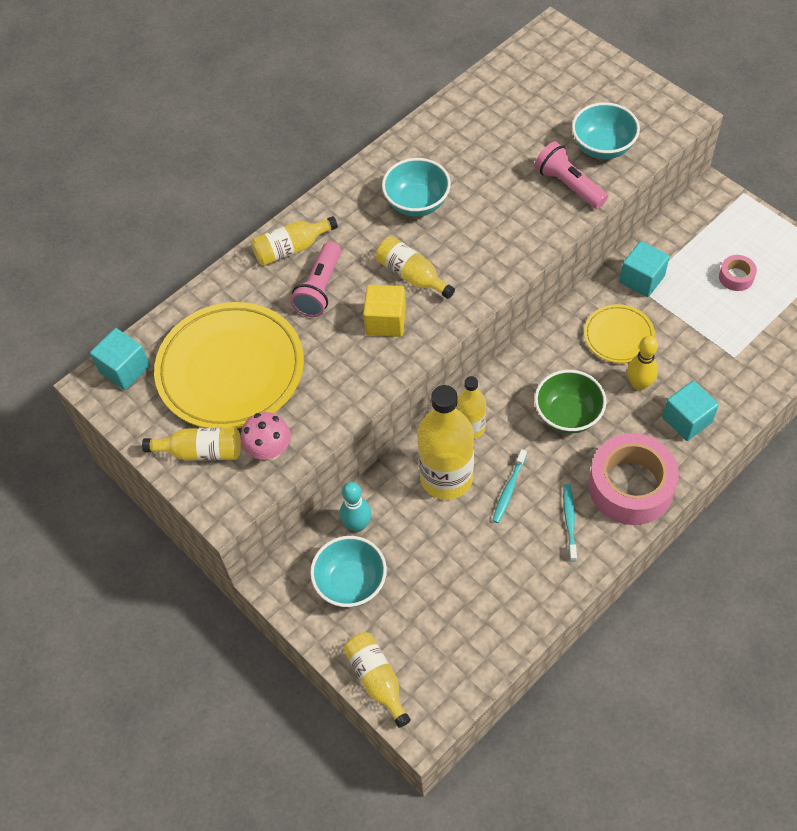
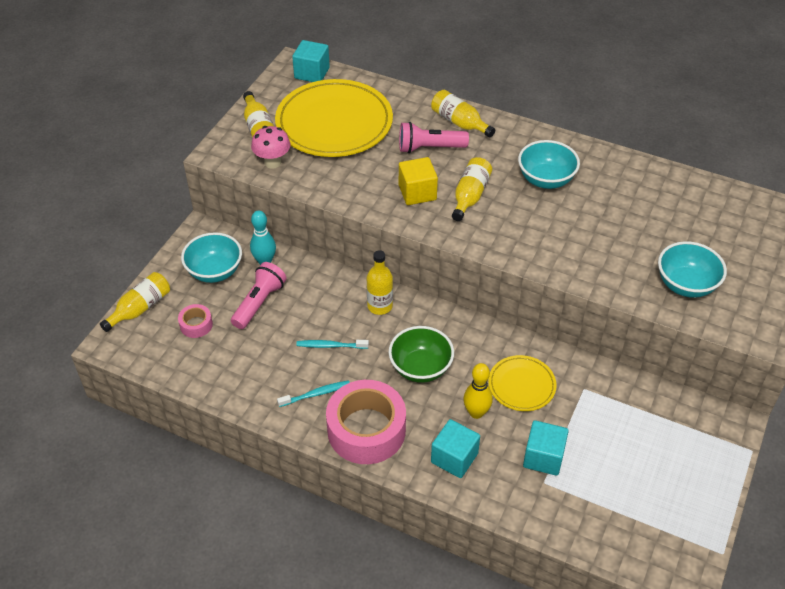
camera: 65 degrees right, 10 degrees down
yellow bottle [417,385,474,500] -> none
pink flashlight [534,141,608,209] -> pink flashlight moved to [231,262,287,329]
turquoise cube [620,241,670,297] -> turquoise cube moved to [523,420,569,476]
pink tape [719,255,757,291] -> pink tape moved to [178,304,213,338]

